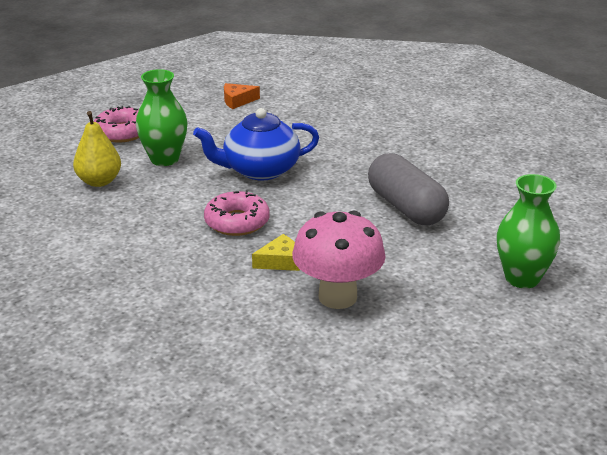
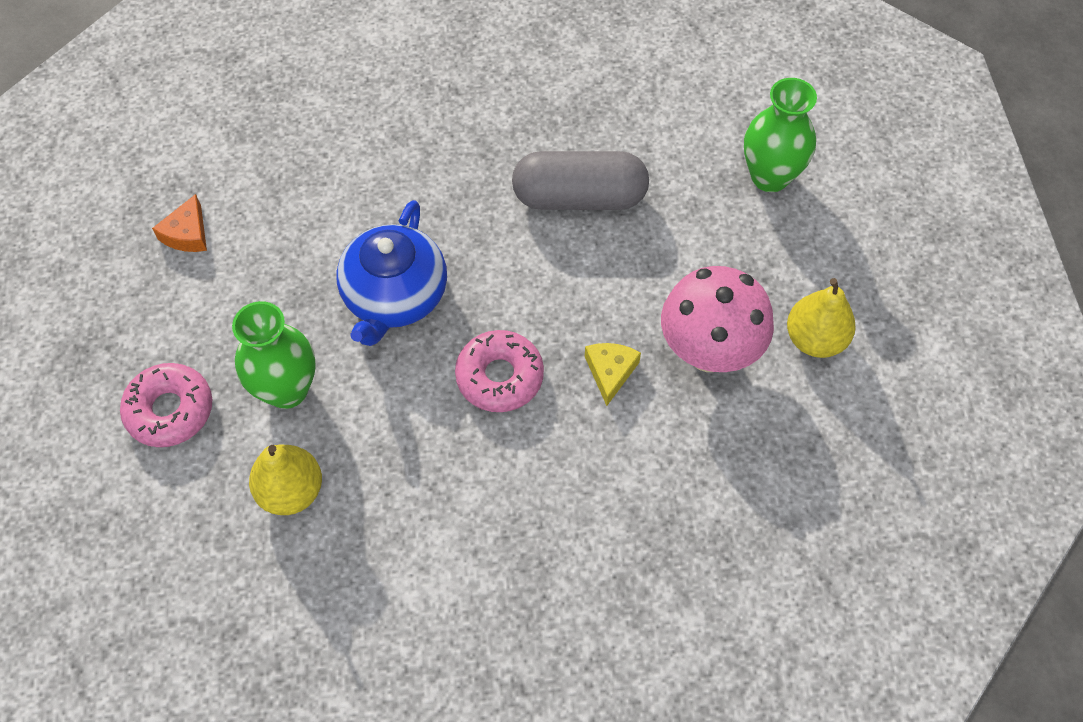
camera: 60 degrees left, 30 degrees up
none -> yellow pear [787,278,856,358]

